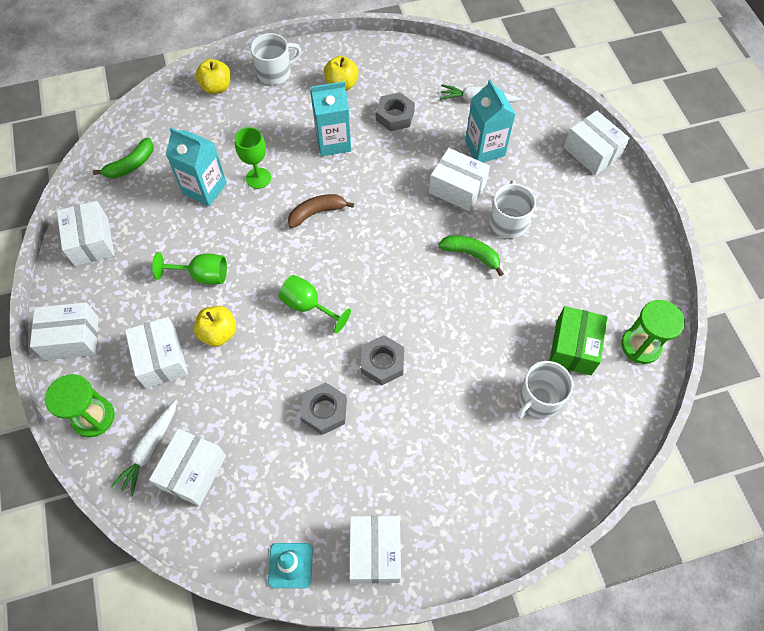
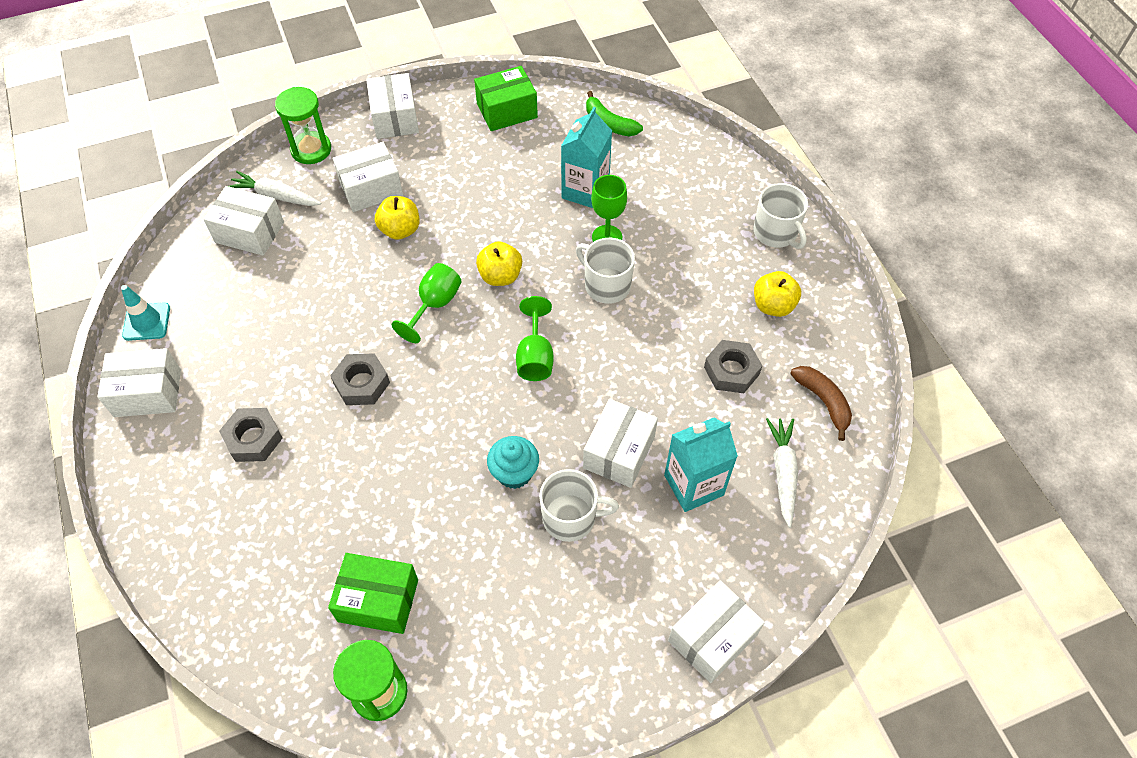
camera: 85 degrees right, 5 degrees down
white box [57,201,114,266] -> green box [474,66,538,131]
green goblet [152,252,227,285] -> green goblet moved to [516,296,554,381]
yellow apple [196,59,231,94] -> yellow apple moved to [476,241,522,286]
brown banana [288,194,354,228] -> brown banana moved to [790,366,852,441]
grey nut [300,382,347,435] -> grey nut moved to [219,408,283,462]
turquoise carton [310,81,351,156] -> none
green banana [438,235,504,276] -> turquoise cupcake [487,436,539,489]
white mug [516,361,573,419] -> white mug moved to [576,238,635,304]

